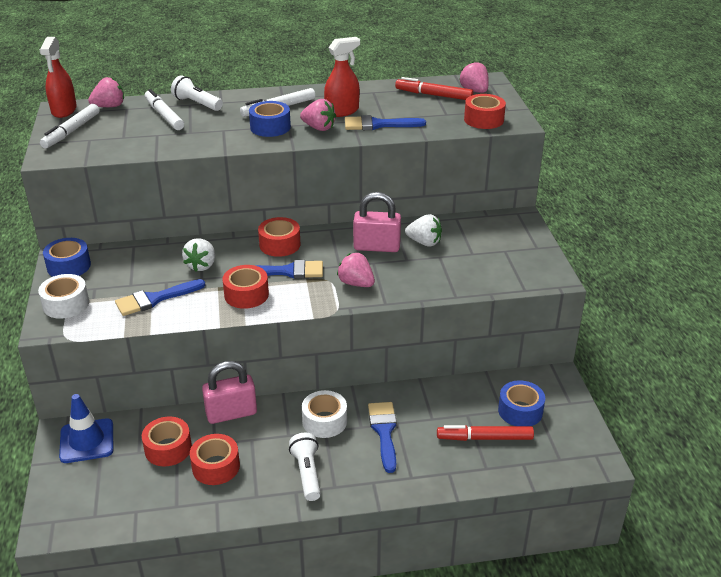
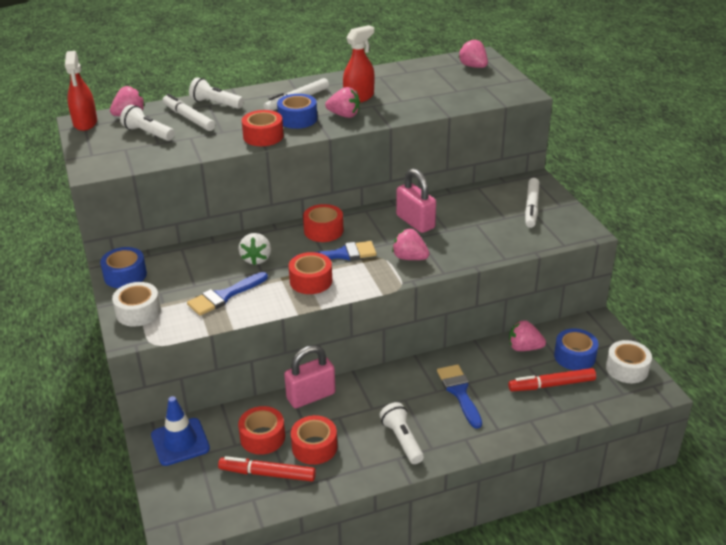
camera: 10 degrees left, 0 degrees up
white marker [40,104,99,148] -> white marker moved to [525,178,539,228]
white tape [302,390,347,438] -> white tape moved to [606,340,652,383]
blue brush [345,115,426,130] -> none
pink padlock [353,192,401,252] -> pink padlock turned 60 degrees clockwise [396,168,436,233]
red marker [395,77,474,100] -> red marker moved to [218,456,316,481]
white strawberry [405,214,442,247] -> none
red tape [464,94,506,129] -> red tape moved to [242,110,284,146]
none -> white flashlight [120,105,175,141]
none -> pink strawberry [509,320,546,351]

